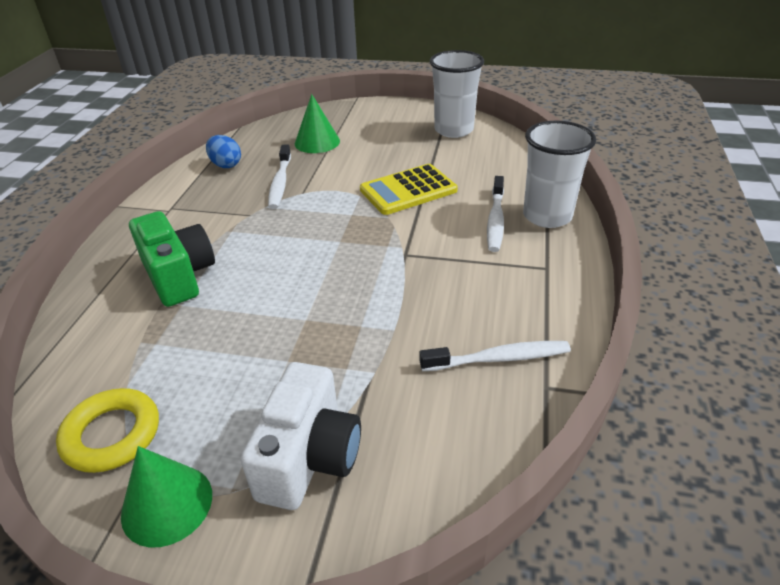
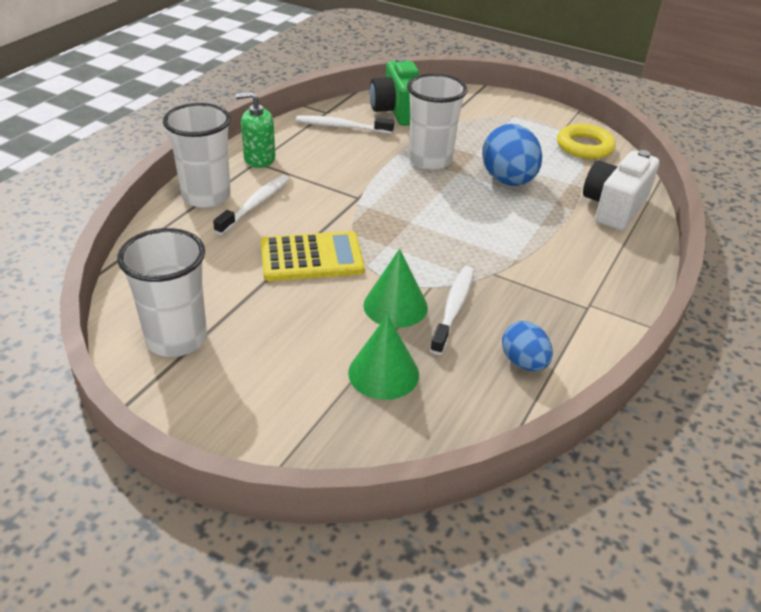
camera: 165 degrees left, 0 degrees up
green cone [121,446,212,548] -> green cone moved to [363,249,428,328]
green camera [129,211,215,307] -> green camera moved to [370,57,419,126]
white camera [241,362,361,510] -> white camera moved to [583,150,659,230]
none -> green soap dispenser [236,92,275,168]
none -> white cup [407,73,468,170]
none -> blue egg [482,124,542,186]

